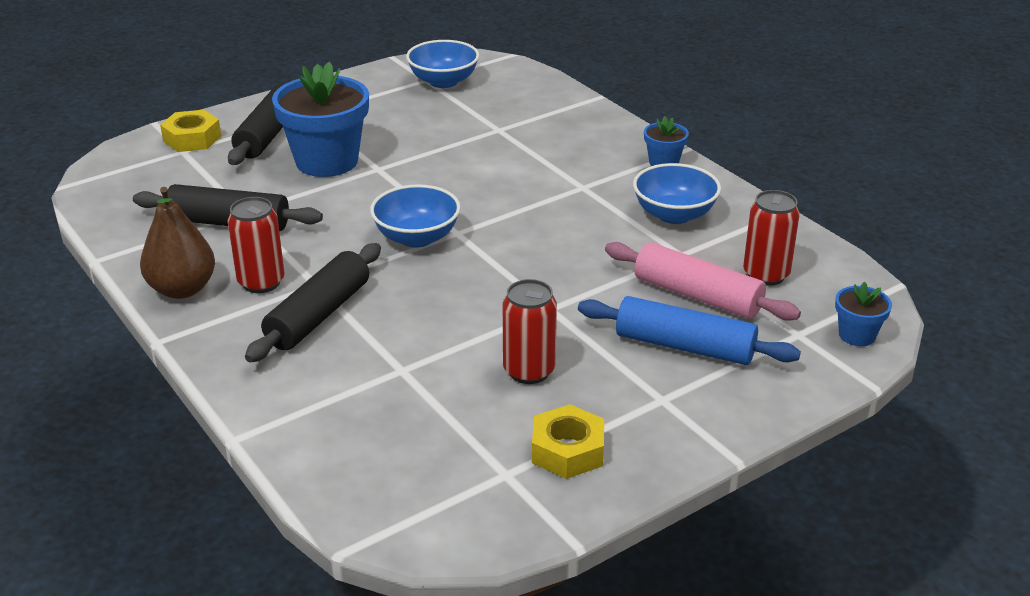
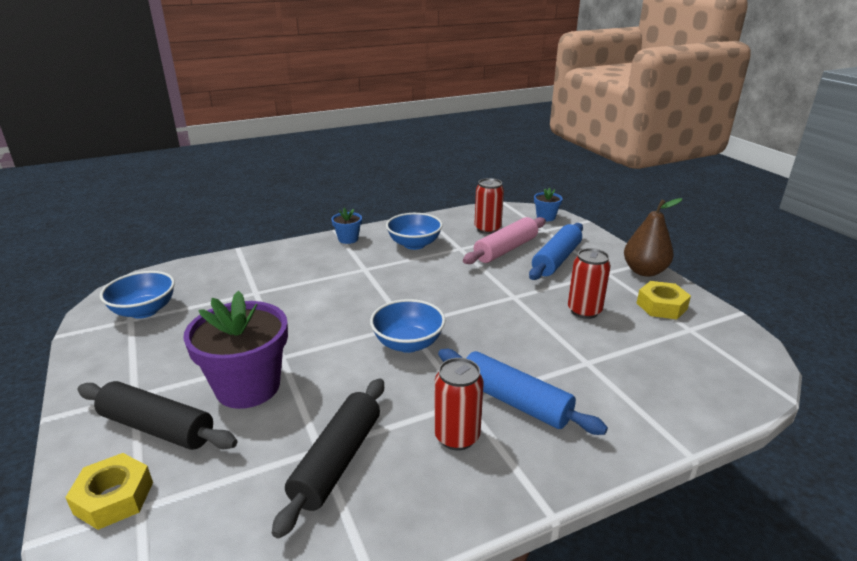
camera: 80 degrees left, 5 degrees down
brown pear [140,187,215,299] -> brown pear moved to [624,198,682,277]
black rolling pin [245,243,381,363] -> blue rolling pin [438,349,608,435]
blue flower pot [272,62,369,177] -> purple flower pot [183,291,288,409]

